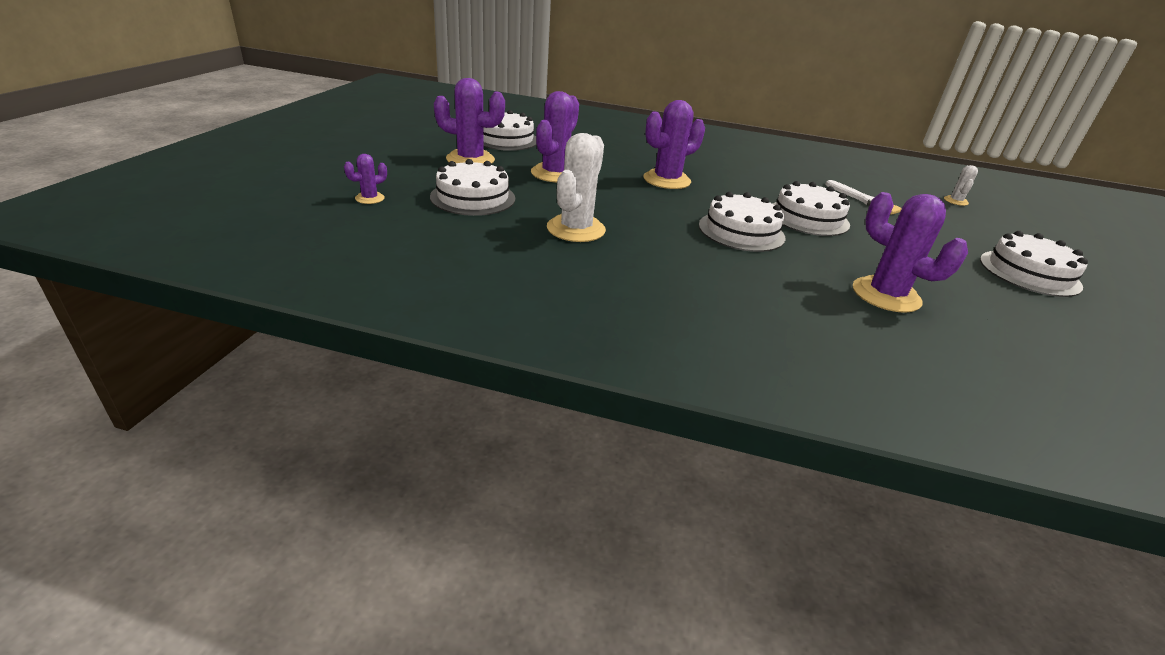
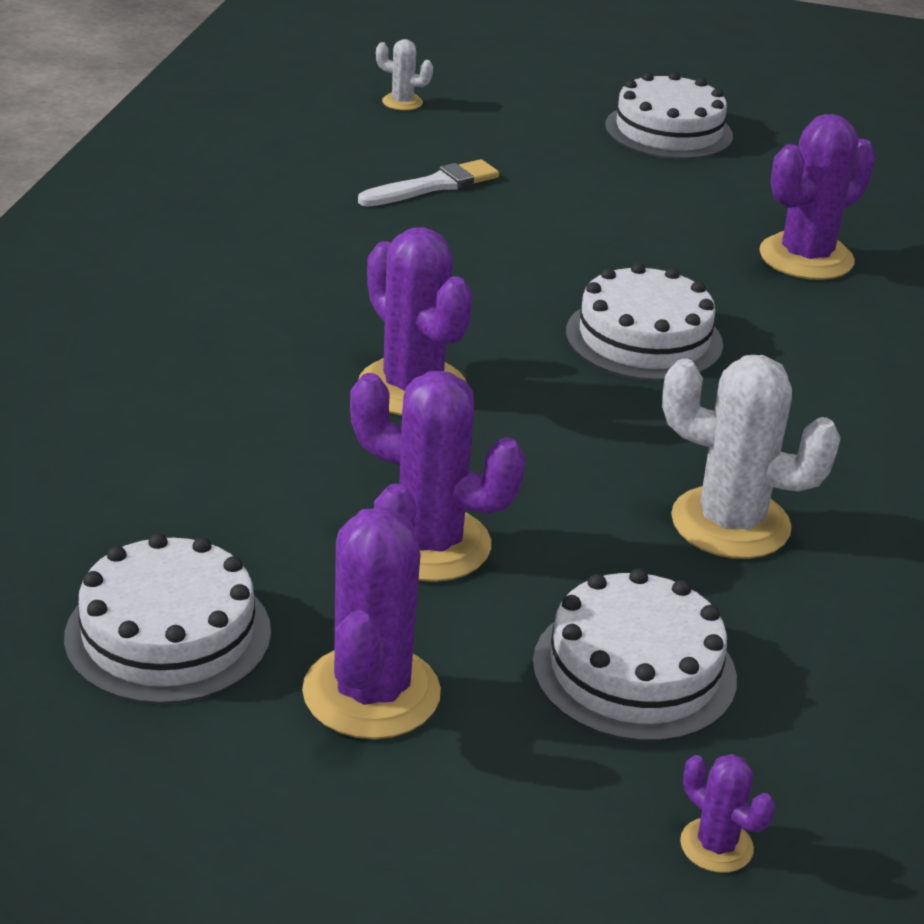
camera: 90 degrees left, 0 degrees up
white cake [773,181,850,236] -> none

